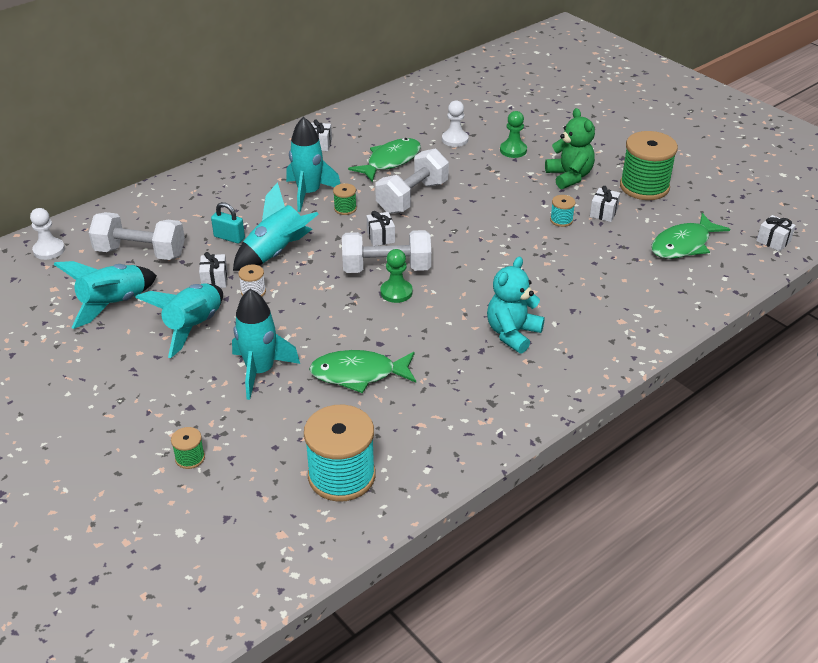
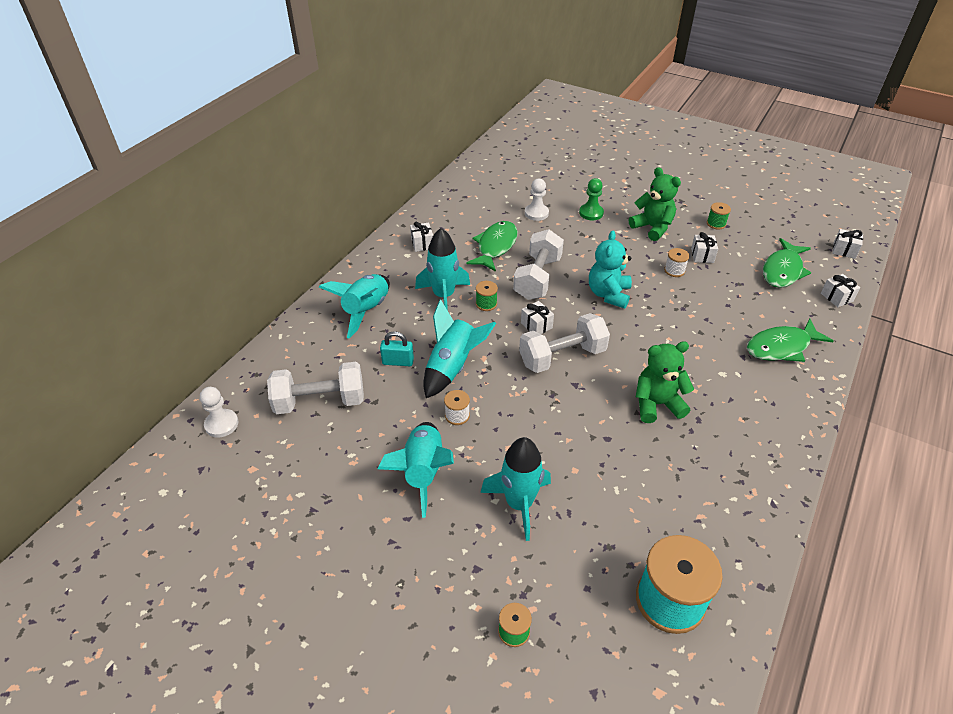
camera: 20 degrees left, 5 degrees up
turquoise rocket [53,261,157,329] -> turquoise rocket moved to [319,274,390,338]
white gift [199,252,227,288] -> white gift moved to [821,274,860,307]
green fish [309,350,416,393] -> green fish moved to [747,319,833,362]
green pawn [380,249,413,303] -> none
turquoise teddy bear [487,257,545,354] -> turquoise teddy bear moved to [589,231,632,309]
turquoise spool [550,195,576,227] -> white spool [664,248,689,277]
green spool [620,131,678,200] -> green spool [707,202,731,230], size x0.45
none -> green teddy bear [636,342,694,423]

